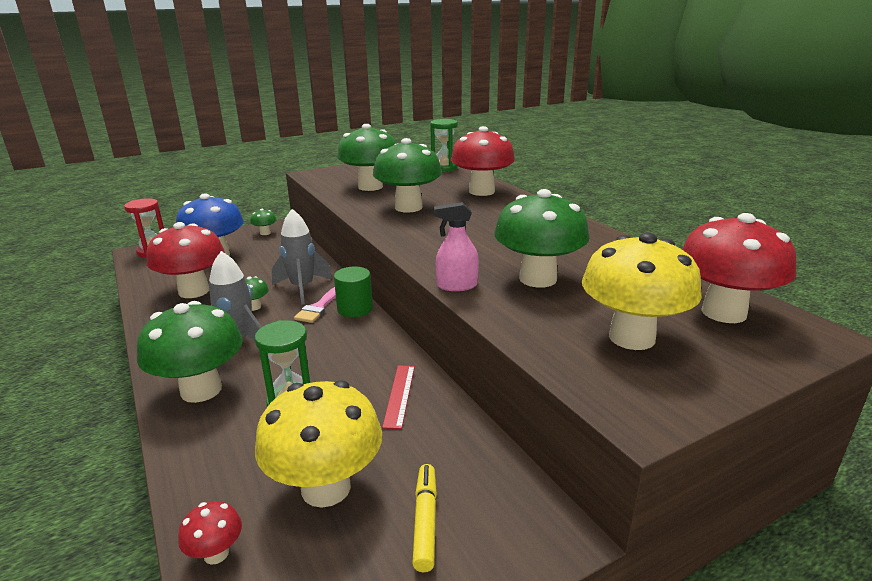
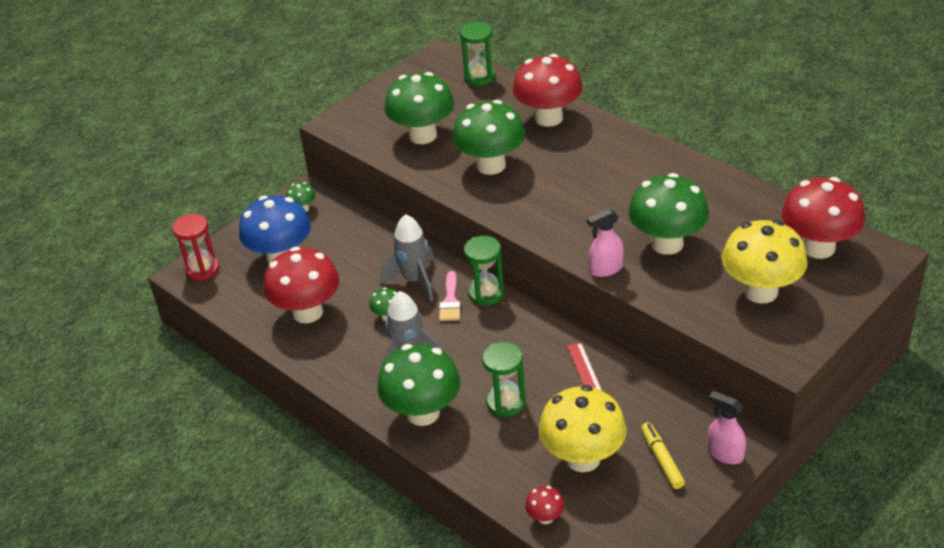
camera: 15 degrees left, 15 degrees up
green cylinder [334,267,373,318] -> green hourglass [464,236,504,306]
none -> pink spray bottle [708,391,746,464]

